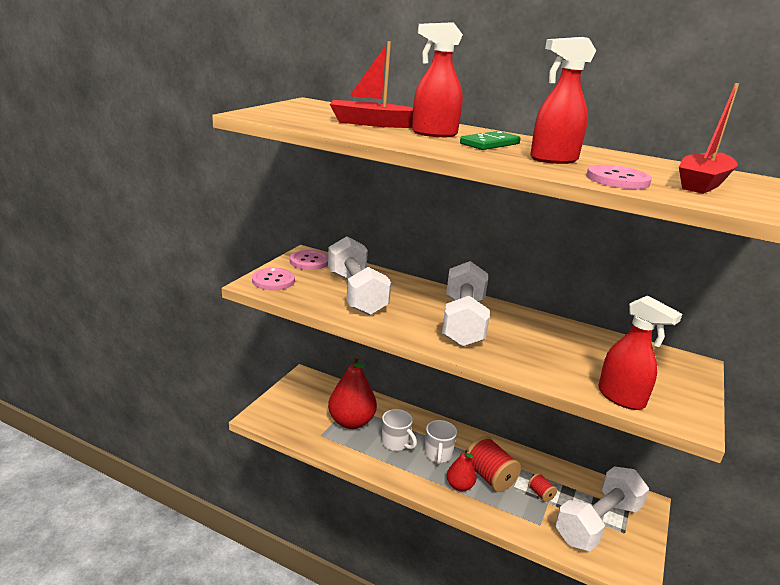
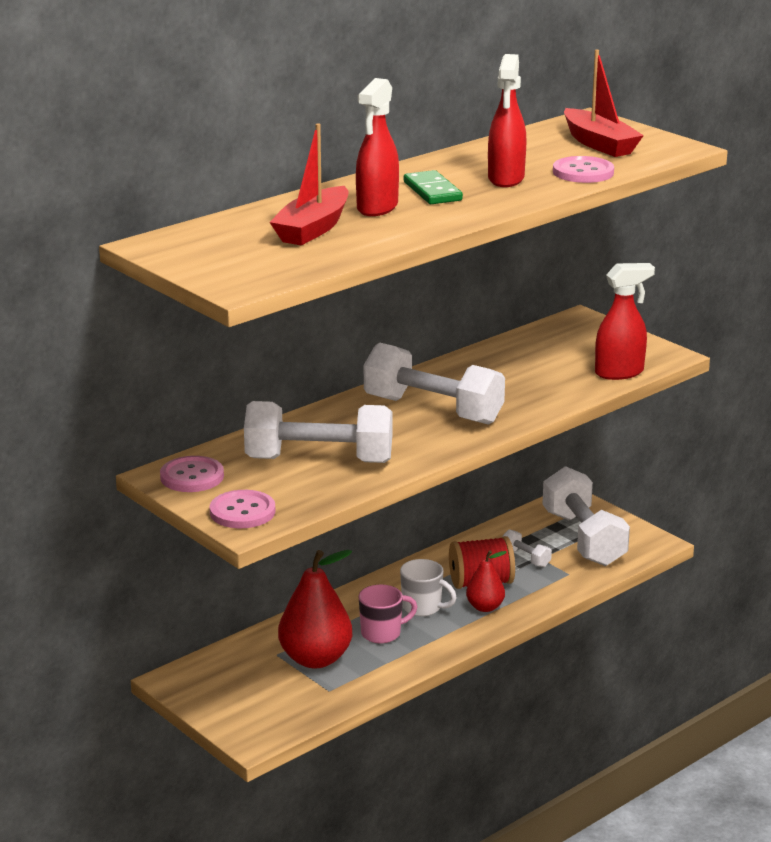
camera: 65 degrees left, 0 degrees up
white mug [382,409,417,451] -> pink mug [358,585,417,644]
red spool [528,473,557,502] -> white dumbbell [502,529,552,567]

